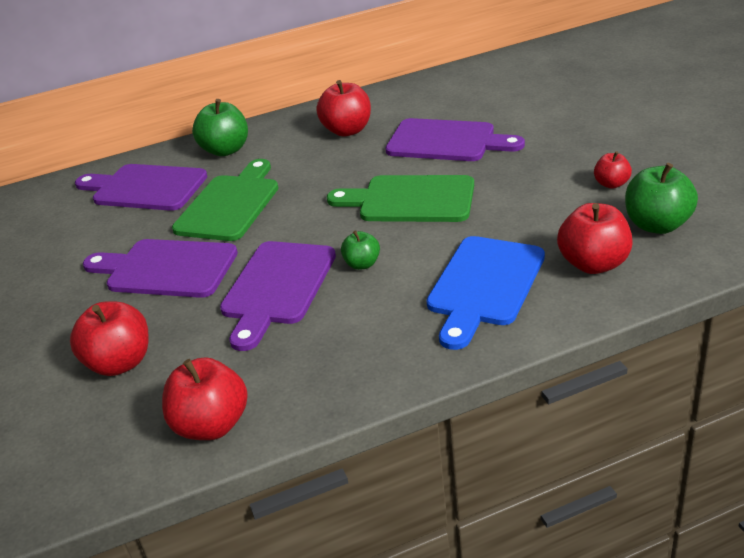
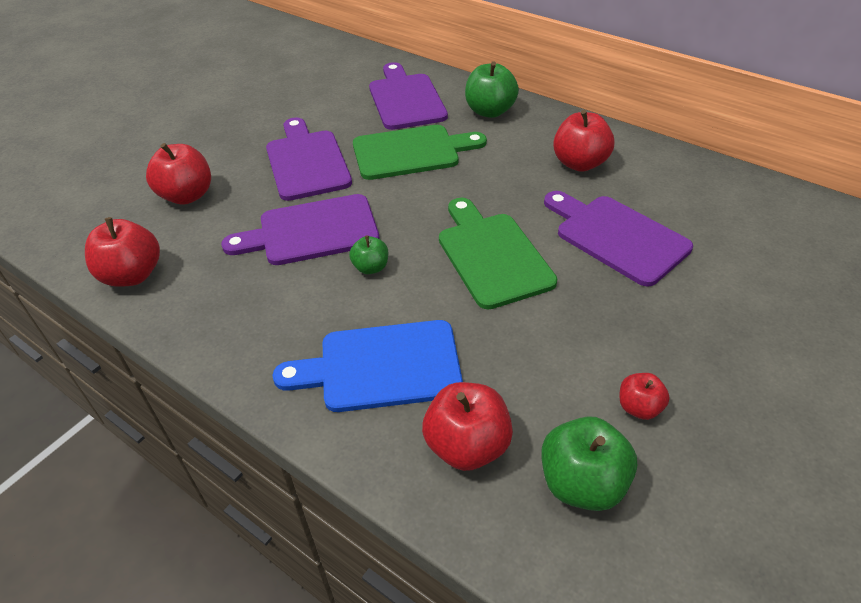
camera: 55 degrees right, 10 degrees up
purple cutting board [386,118,525,161] -> purple cutting board turned 150 degrees clockwise [544,191,693,287]

